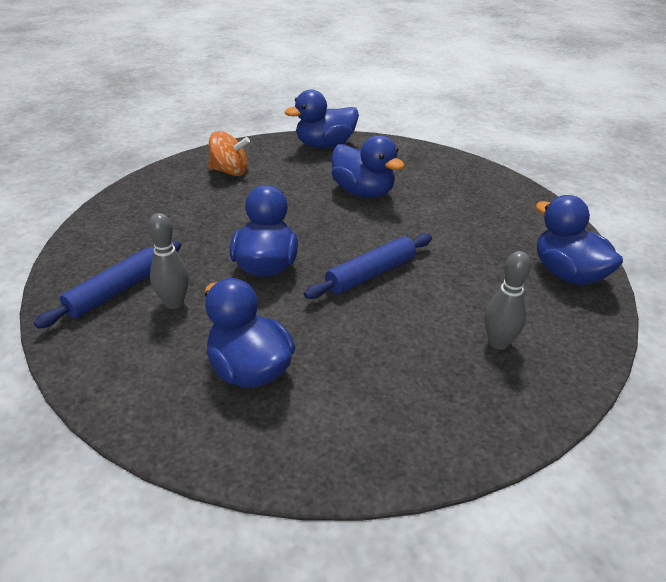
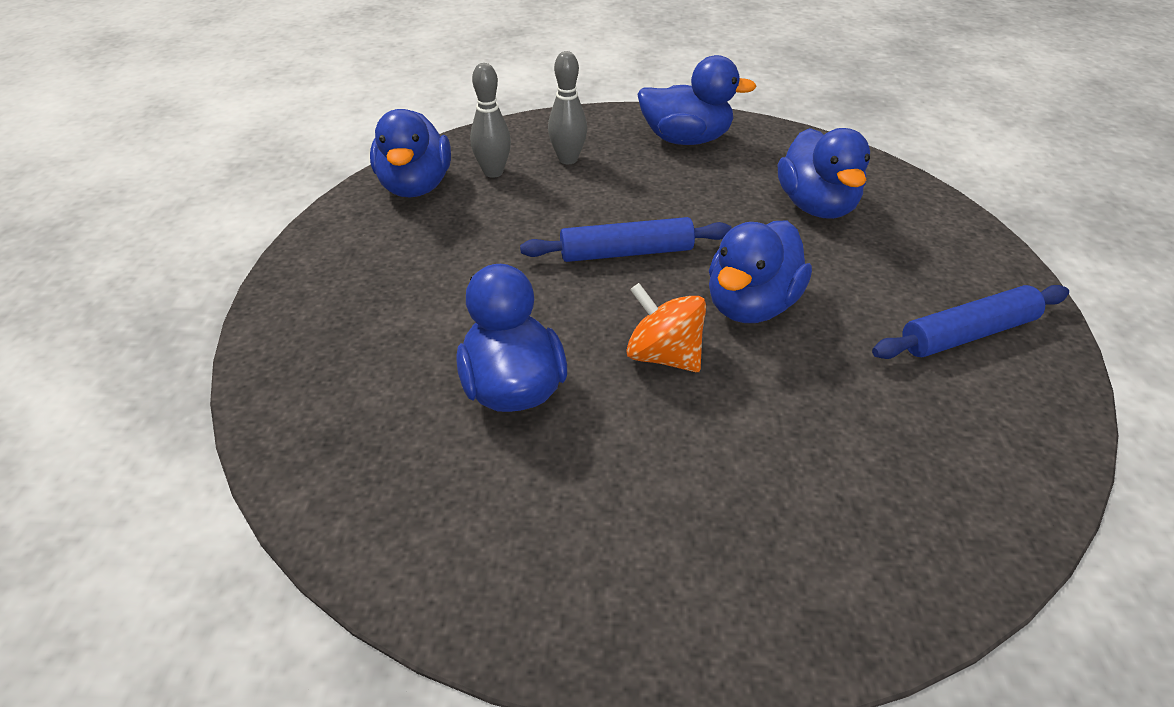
camera: 150 degrees left, 5 degrees up
grey bowling pin [148,213,189,309] -> grey bowling pin moved to [470,63,511,178]
orange spinning top [208,131,250,176] -> orange spinning top moved to [626,283,706,372]
blue duck [285,90,359,148] -> blue duck moved to [637,55,757,145]

